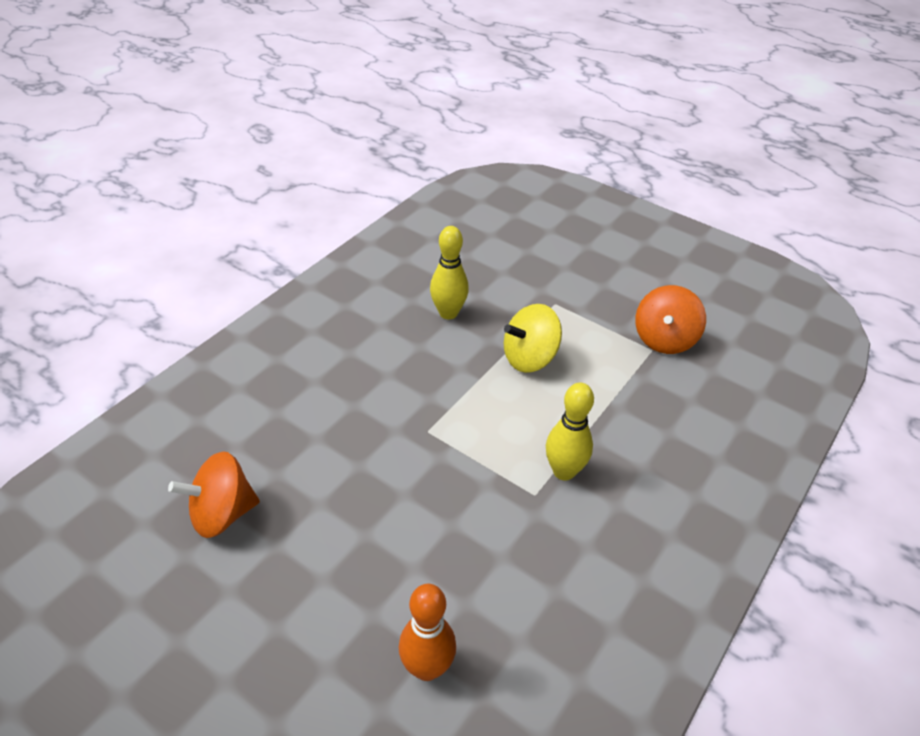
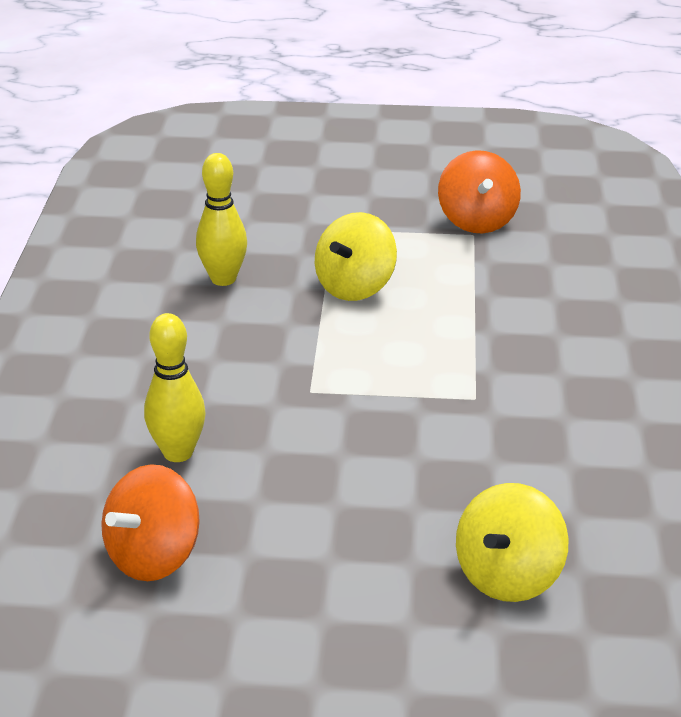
camera: 30 degrees left, 10 degrees down
orange bowling pin [399,584,456,681] -> yellow spinning top [456,483,569,602]
yellow bowling pin [546,382,594,481] -> yellow bowling pin moved to [144,313,206,462]

